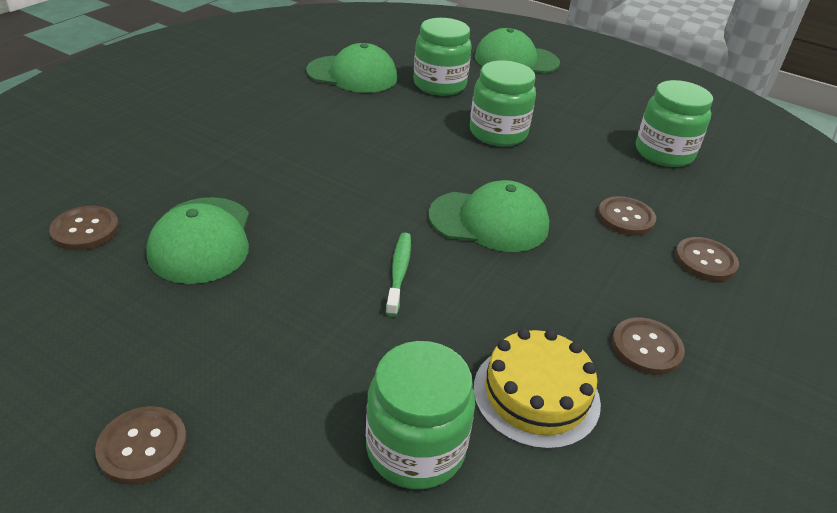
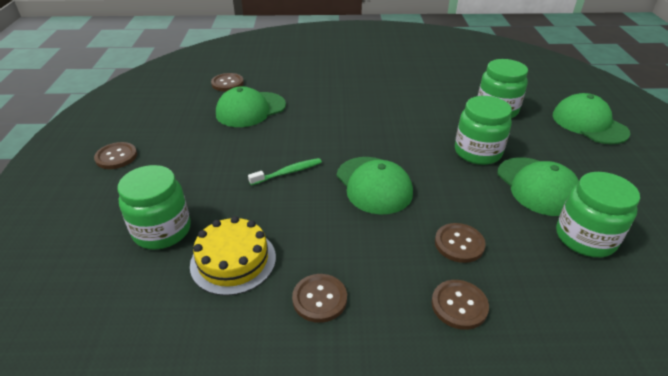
camera: 60 degrees right, 0 degrees up
green cap [306,43,397,93] -> green cap moved to [498,157,579,216]

